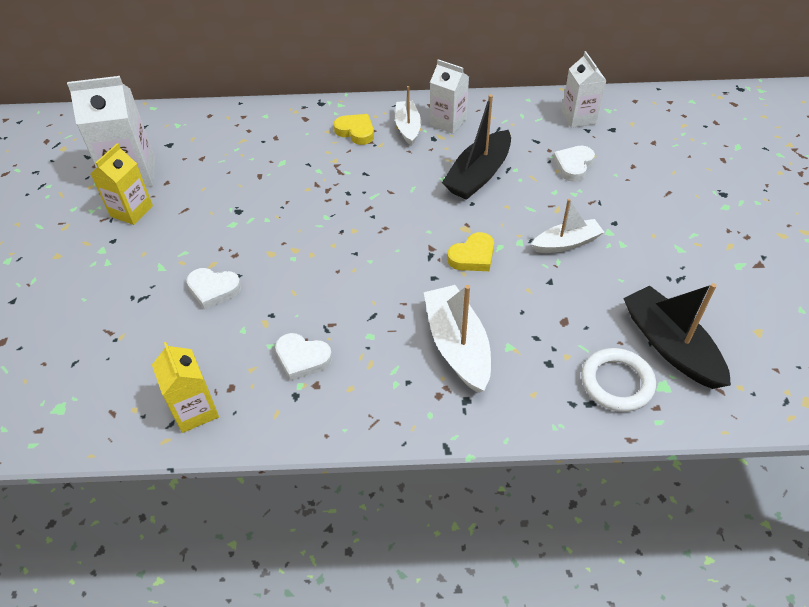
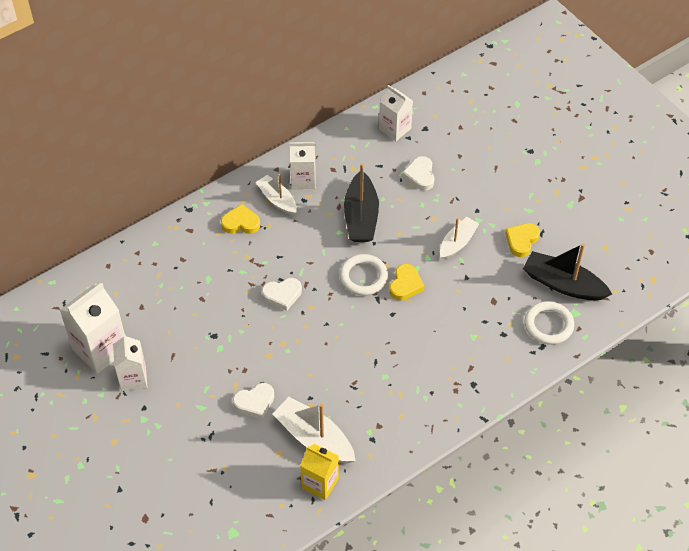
camera: 35 degrees left, 5 degrees up
yellow carton [91,143,153,225] -> white carton [113,334,147,391]
white heart [275,333,332,381] -> white heart moved to [262,278,302,311]
white boat [424,285,491,393] -> white boat moved to [272,397,356,463]
none -> white ring [339,254,388,296]
none -> yellow heart [505,223,540,257]

